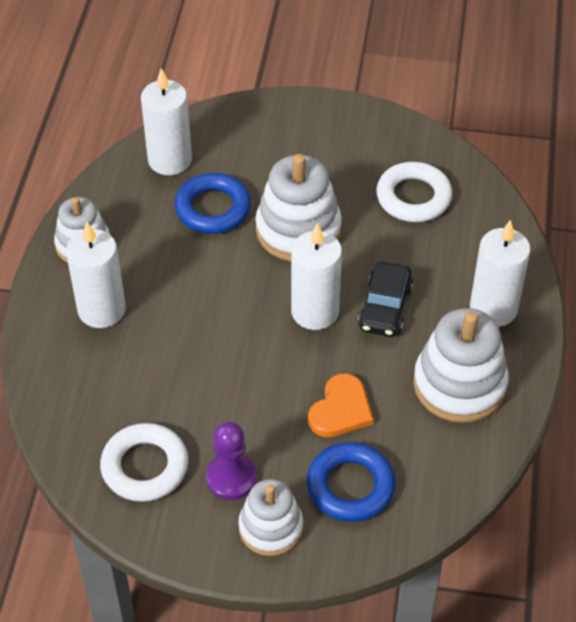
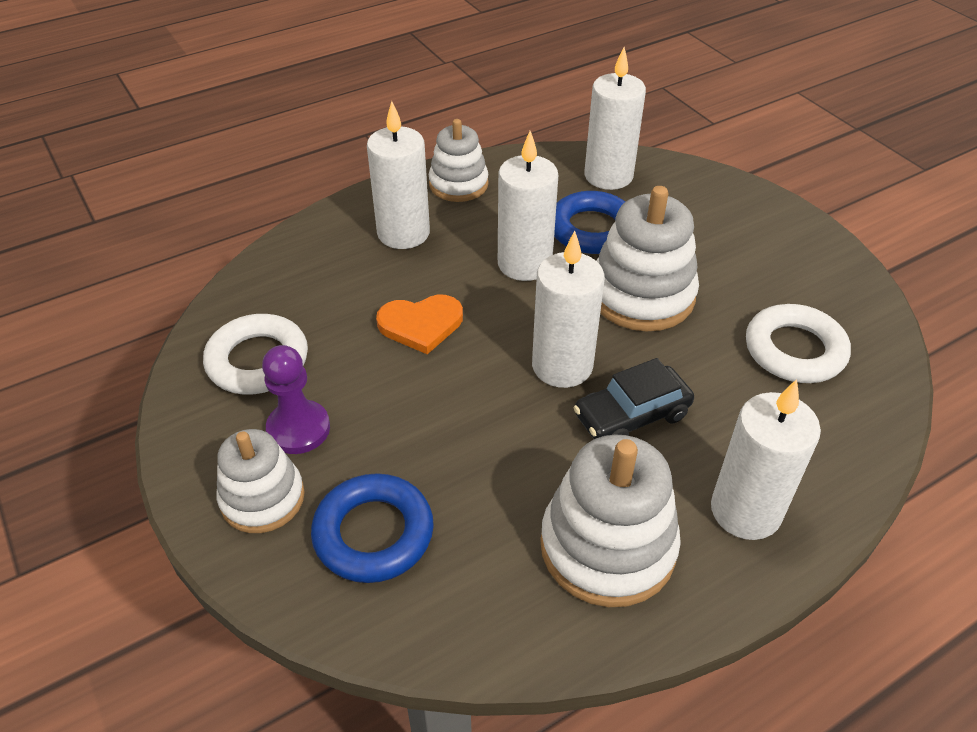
camera: 50 degrees right, 5 degrees down
orange heart [308,373,374,437] -> orange heart moved to [376,295,463,354]
none -> white candle [498,131,558,281]

